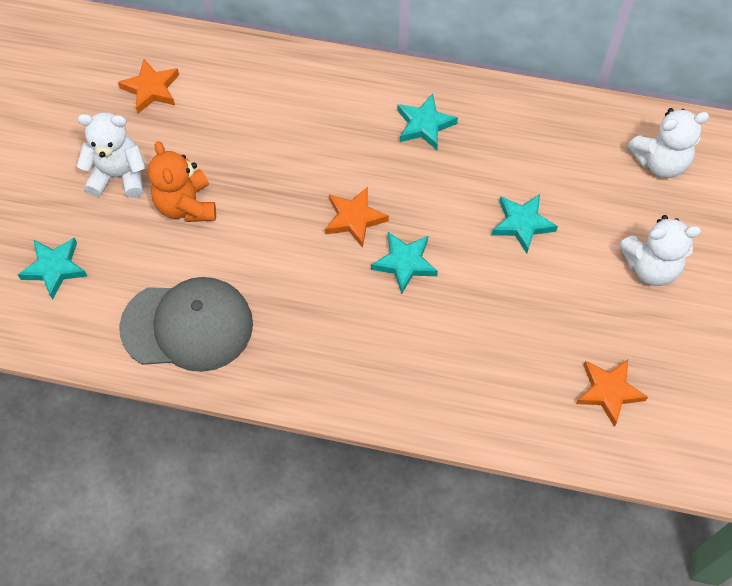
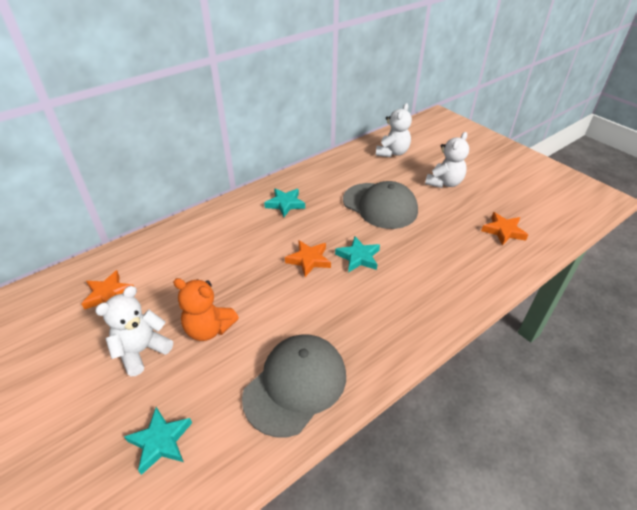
camera: 50 degrees left, 20 degrees down
turquoise star [492,194,558,254] -> grey cap [343,181,418,229]

